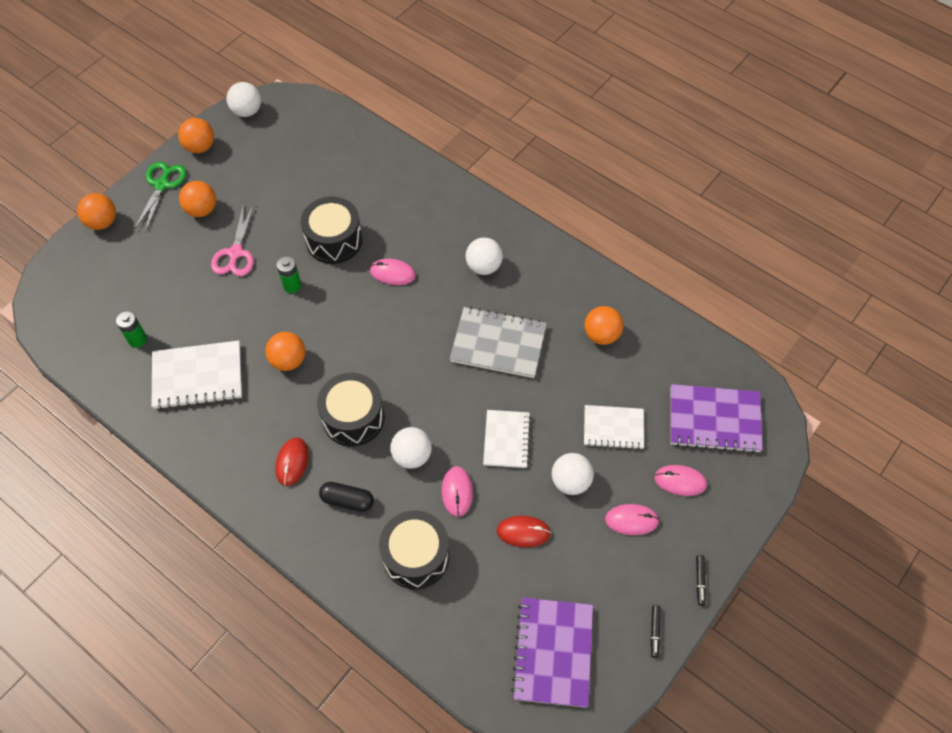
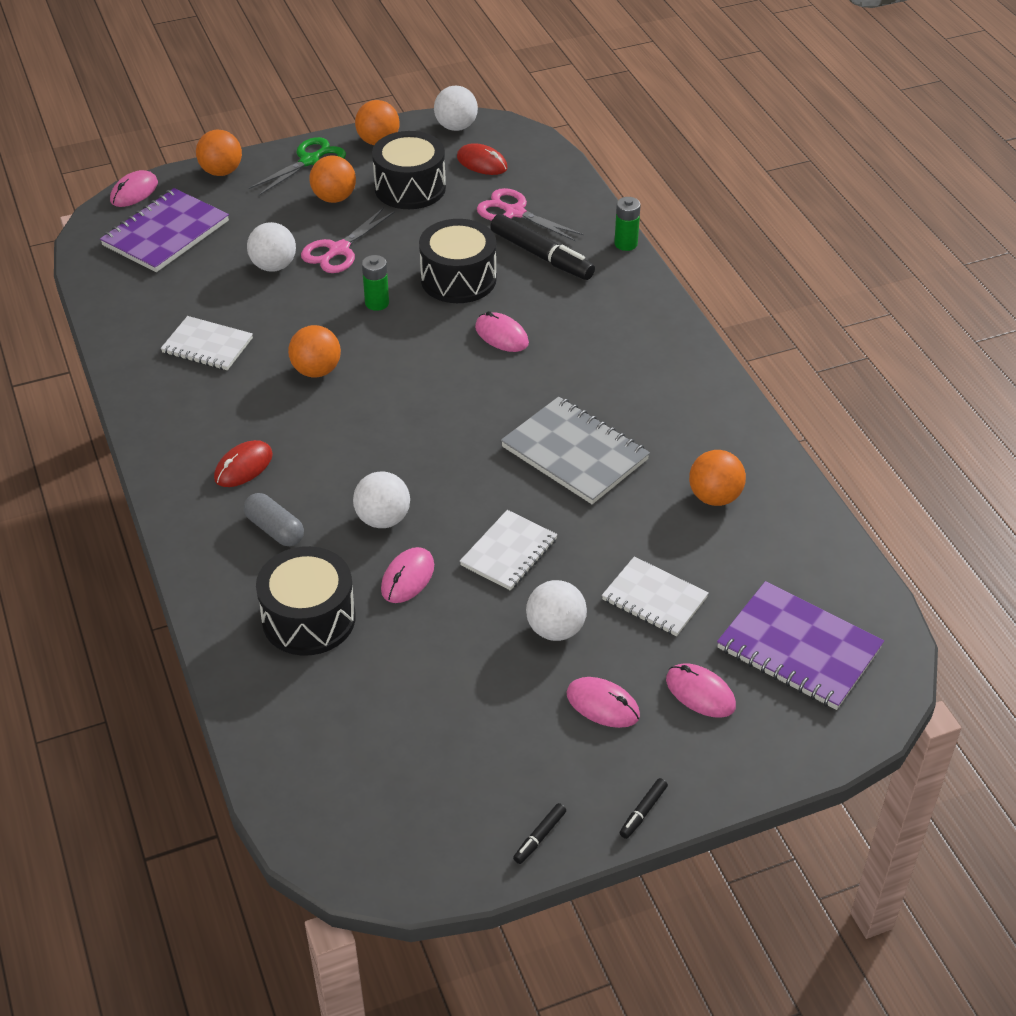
camera: 30 degrees right, 15 degrees down
green battery [116,311,147,348] -> green battery moved to [614,197,641,251]
white notebook [152,340,242,410] -> white notebook [161,316,253,370], size x0.66
black drum [317,373,385,447] -> black drum moved to [372,131,446,209]
black capsule [319,482,374,512] -> grey capsule [244,493,304,546]
white ball [465,238,503,275] -> white ball moved to [247,222,296,272]
red mouse [497,516,551,547] -> red mouse moved to [457,143,508,175]
purple notebook [511,598,593,708] -> purple notebook moved to [100,188,229,272]
none -> pink mouse [110,170,158,207]
none -> pink scissors [477,188,584,241]
none -> black marker [490,214,595,280]

